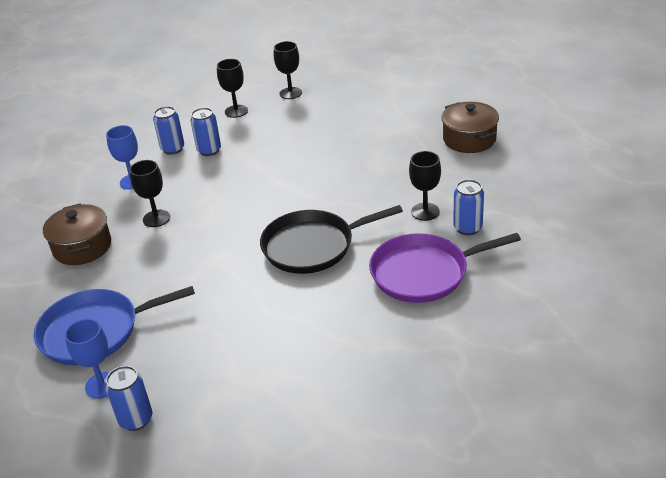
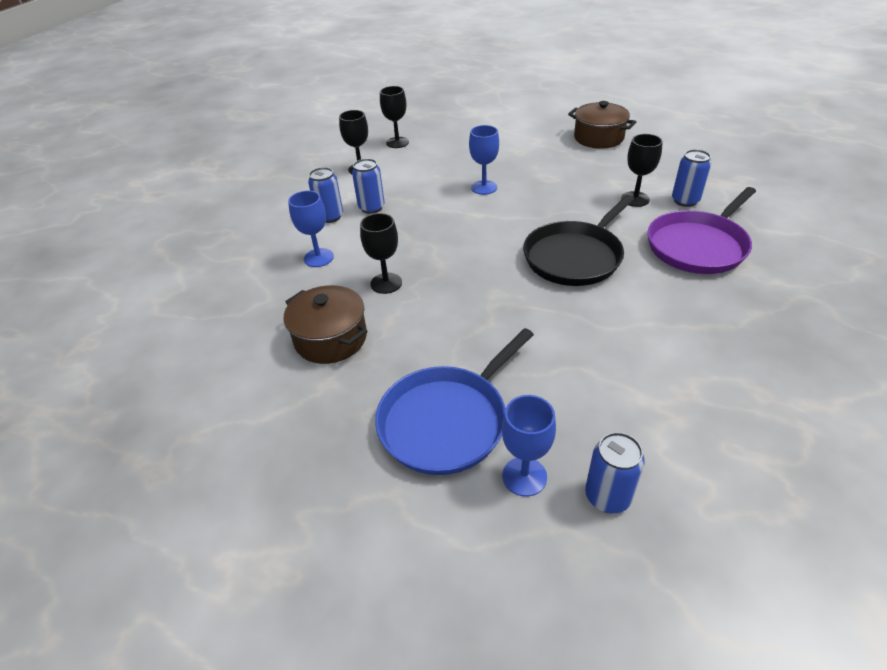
camera: 30 degrees left, 5 degrees up
none -> blue goblet [469,125,499,195]

